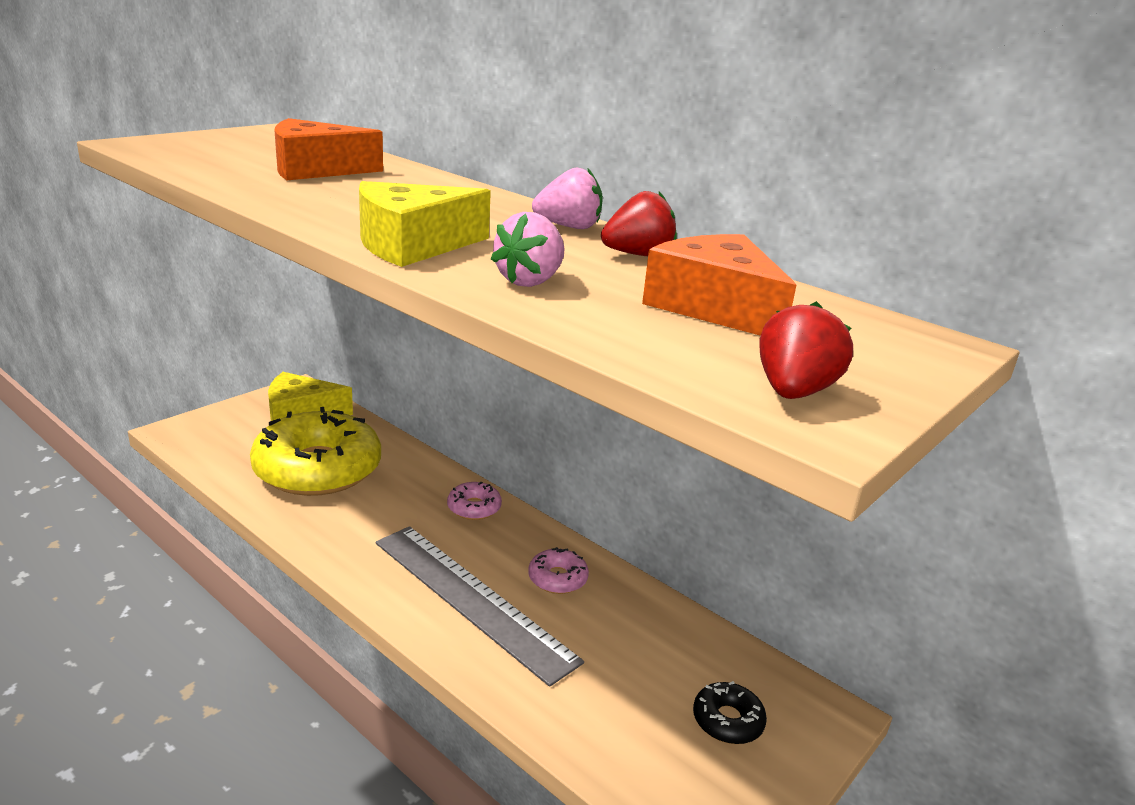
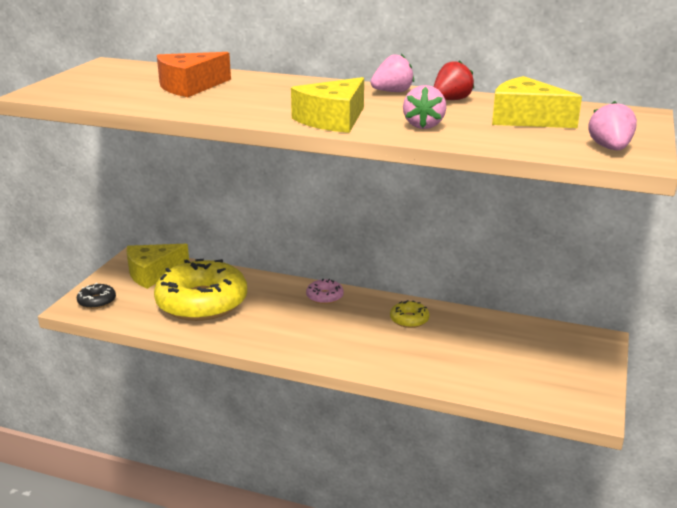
camera: 20 degrees left, 0 degrees up
grey ruler [376,526,584,687] -> none
pink donut [528,547,589,594] -> yellow donut [390,300,429,328]
orange cheese [642,234,796,336] -> yellow cheese [492,76,582,128]
black donut [693,681,767,744] -> black donut moved to [77,283,116,309]
red strawberry [759,301,853,399] -> pink strawberry [588,101,637,150]

